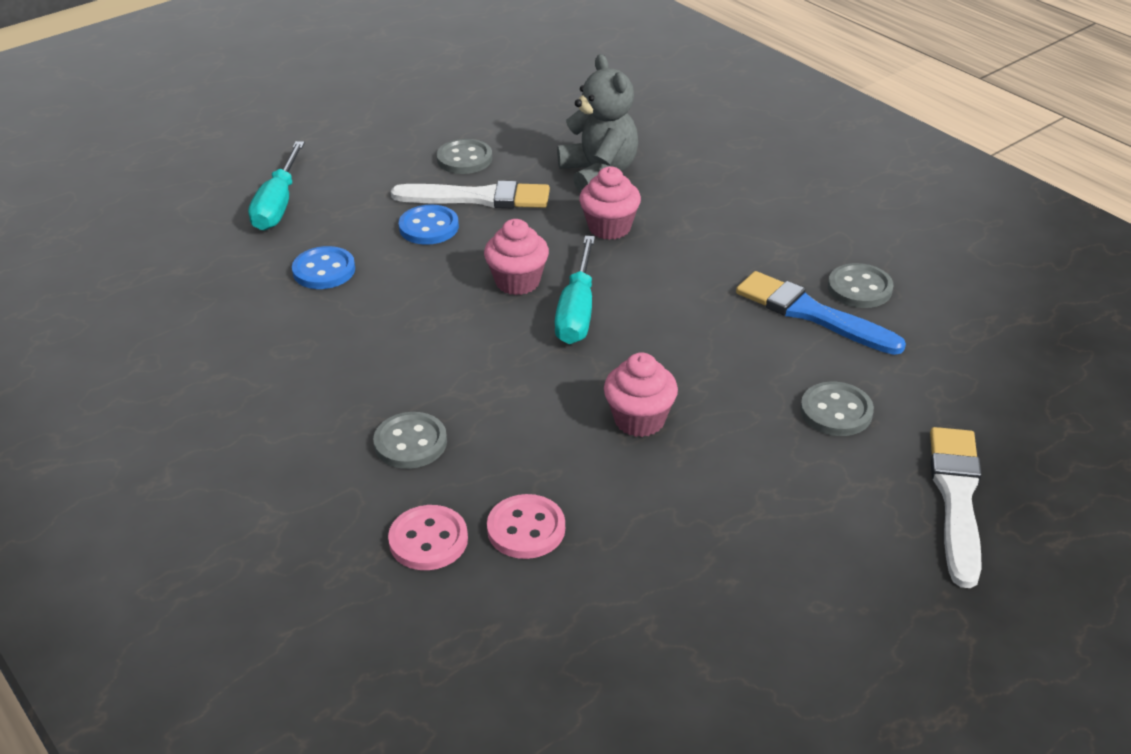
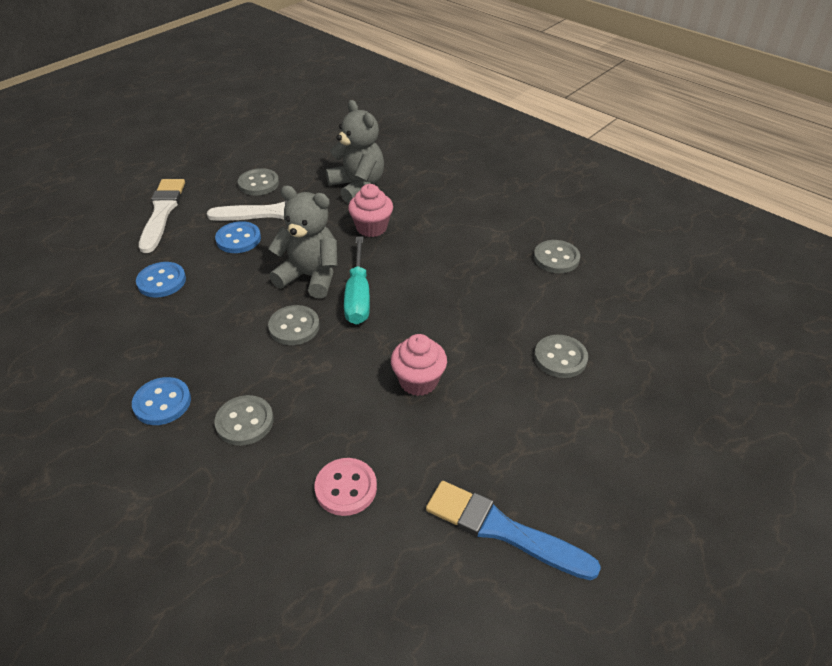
camera: 10 degrees left, 5 degrees up
turquoise screwdriver [248,141,305,230] -> none
pink button [388,505,468,570] -> none
pink cupcake [484,219,549,295] -> grey teddy bear [268,185,337,299]
blue brush [736,271,906,355] -> blue brush moved to [426,481,601,580]
white brush [930,427,981,588] -> white brush moved to [139,179,185,253]
none -> blue button [132,377,191,425]
none -> grey button [268,305,320,345]

